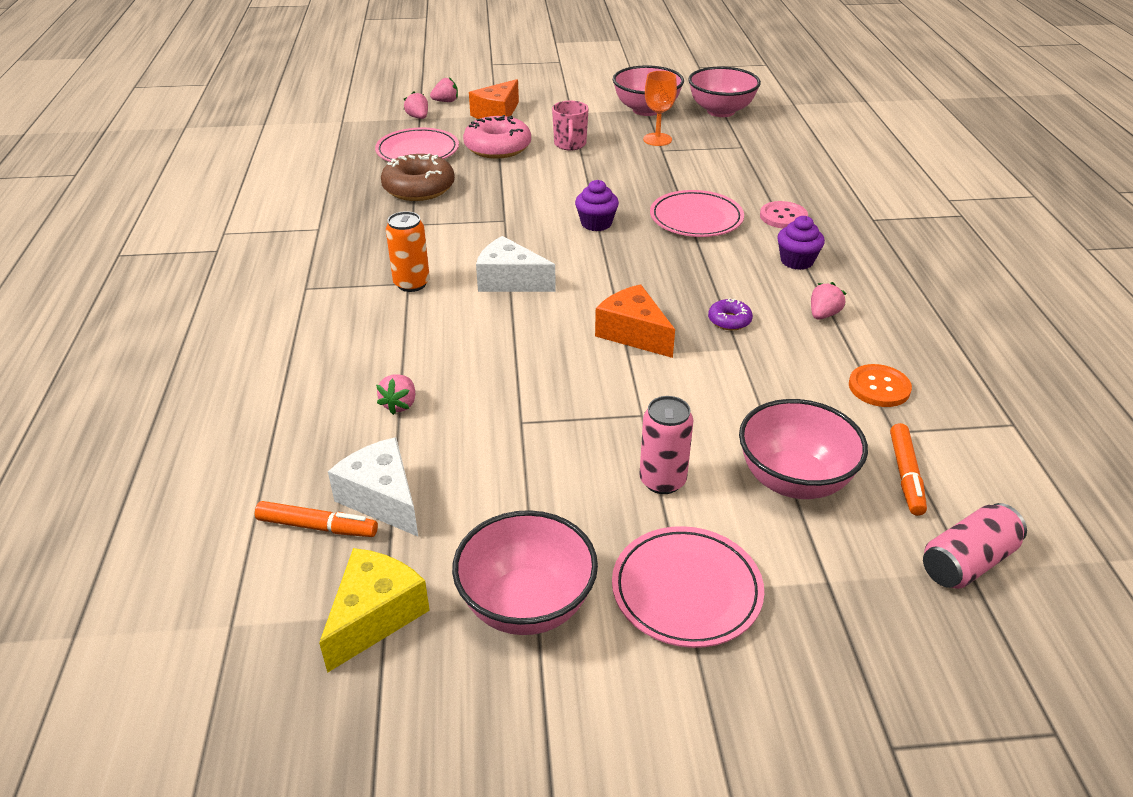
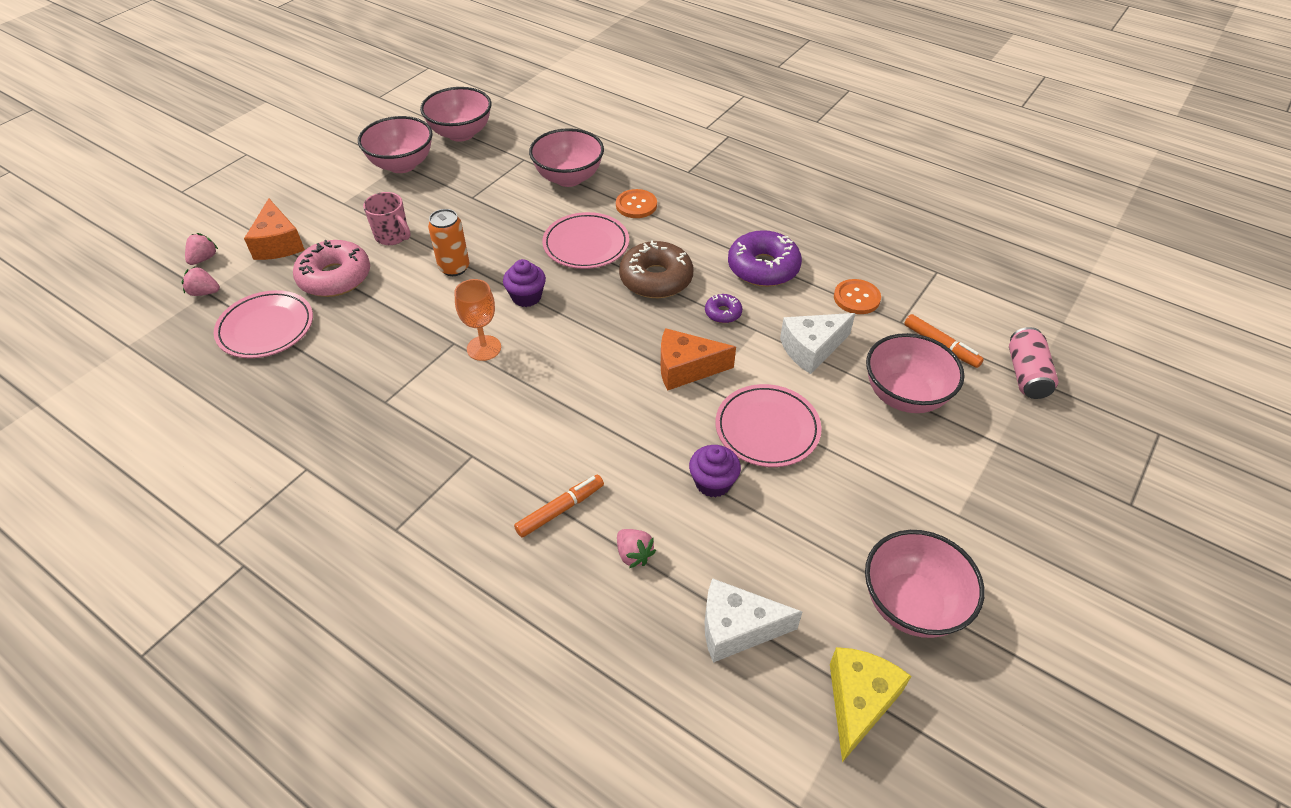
camera: 50 degrees left, 10 degrees up
orange marker [255,501,378,537] -> orange marker moved to [514,475,604,538]
yellow cheese [319,548,430,673] -> yellow cheese turned 45 degrees clockwise [830,647,912,763]
brown donut [381,154,455,201] -> brown donut moved to [619,240,693,298]
orange can [386,211,430,292] -> orange can moved to [428,209,469,276]
white cheese [476,236,556,292] -> white cheese moved to [780,313,855,374]
pink plate [612,526,764,648] -> pink plate moved to [715,384,822,467]
pink can [639,396,693,494] -> none
orange goblet [643,71,677,146] -> orange goblet moved to [454,279,501,361]
pink button [760,201,808,229] -> orange button [616,189,657,218]
purple cupcake [777,216,825,270] -> purple cupcake moved to [689,445,741,498]
pink strawberry [811,282,847,319] -> purple donut [728,230,802,287]
none -> pink bowl [529,128,604,187]

